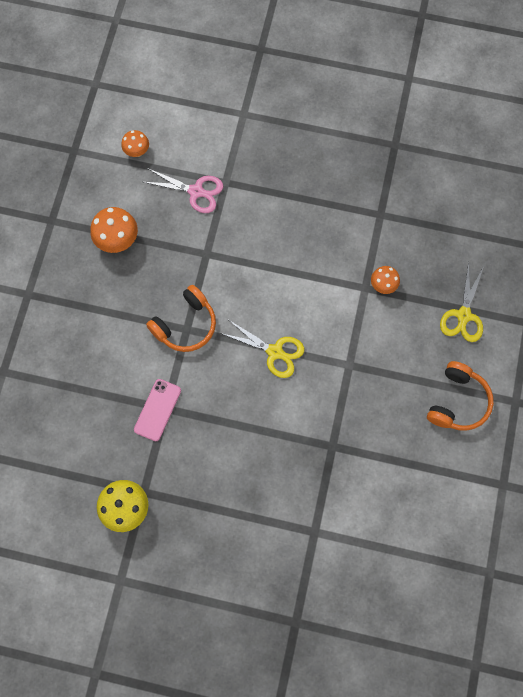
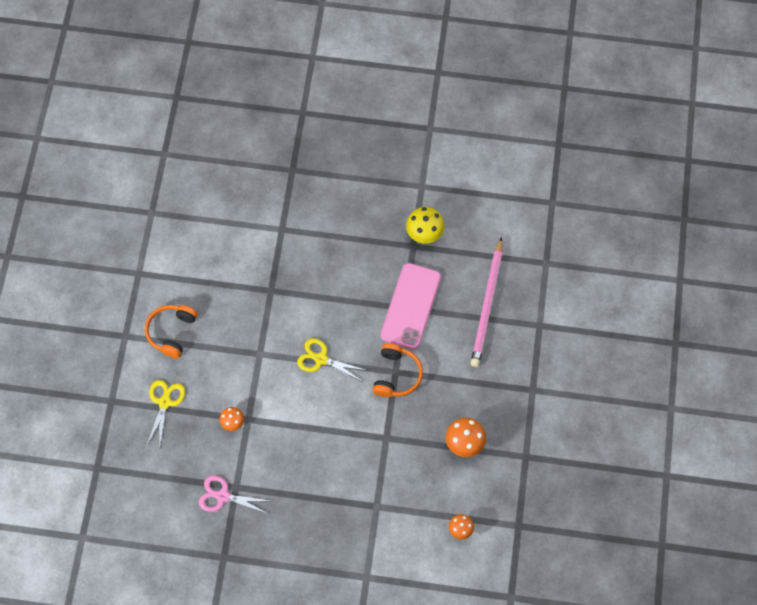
camera: 175 degrees right, 5 degrees down
pink phone [134,379,181,441] -> pink phone [380,263,441,350], size x1.82
pink scissors [144,168,223,213] -> pink scissors moved to [199,475,270,514]
orange headphones [146,285,216,352] -> orange headphones turned 150 degrees clockwise [372,343,423,397]
none -> pink pencil [470,237,503,367]

